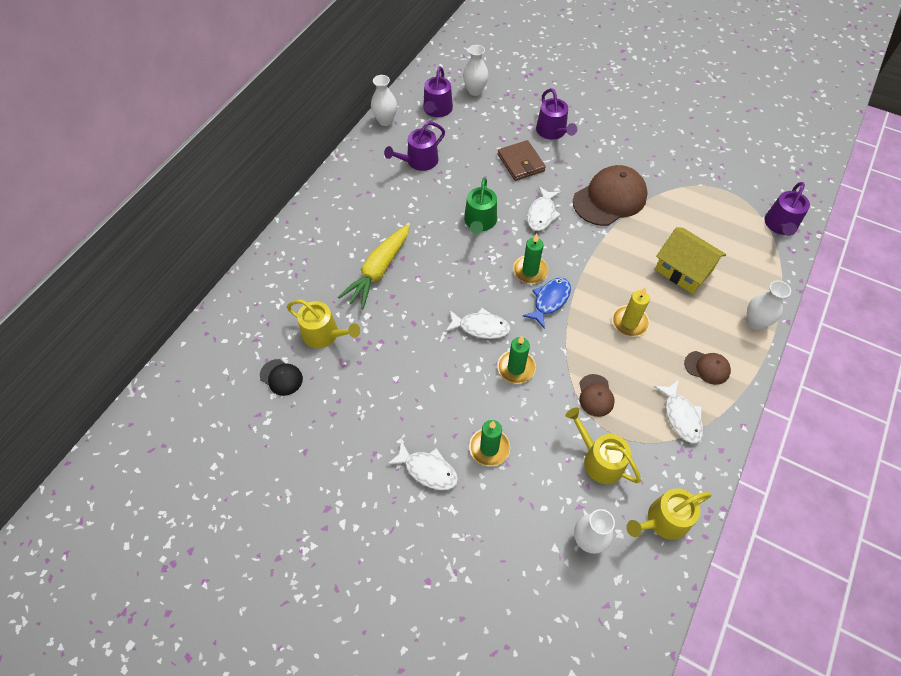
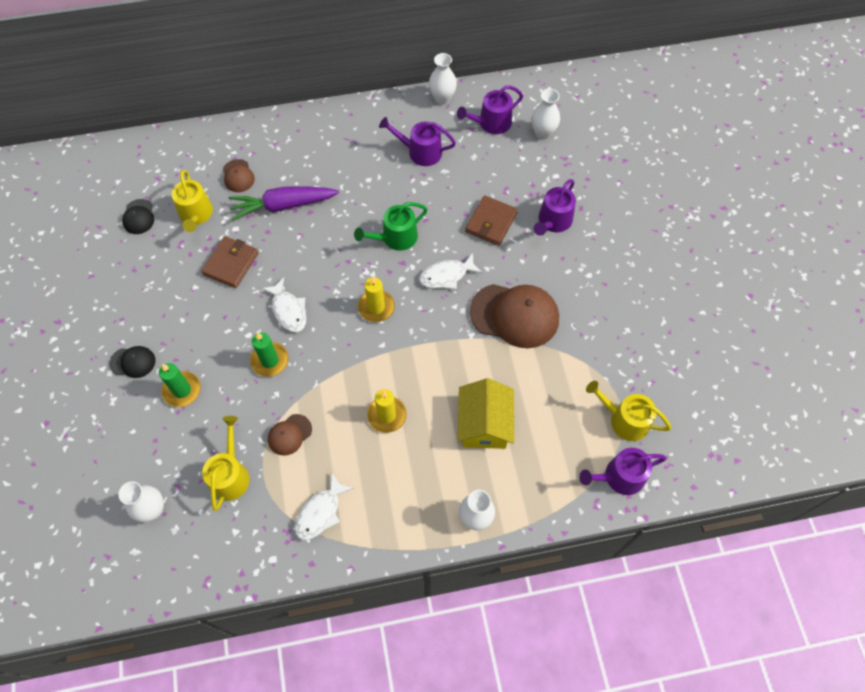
camera: 50 degrees right, 5 degrees up
yellow carrot [338,224,410,309] -> purple carrot [228,186,339,221]
white fish [387,440,458,490] -> black cap [109,346,155,378]
green candle [513,234,548,284] -> yellow candle [358,276,395,322]
blue fish [523,278,571,329] -> none
yellow watering can [626,488,711,540] -> yellow watering can moved to [586,381,672,441]
brown cap [684,351,731,385] -> brown cap moved to [223,159,255,192]
none -> brown wallet [201,236,258,288]

